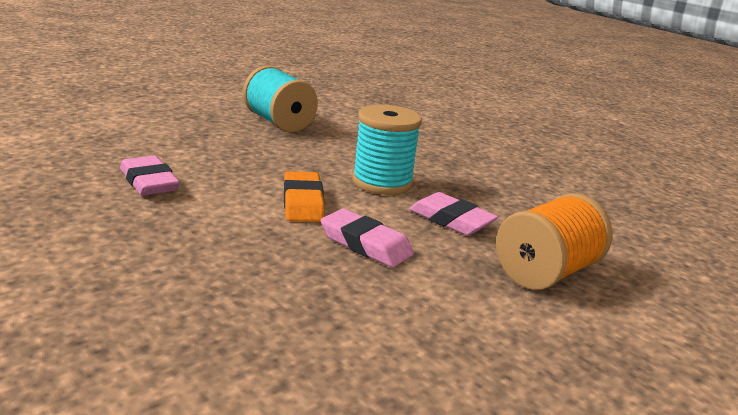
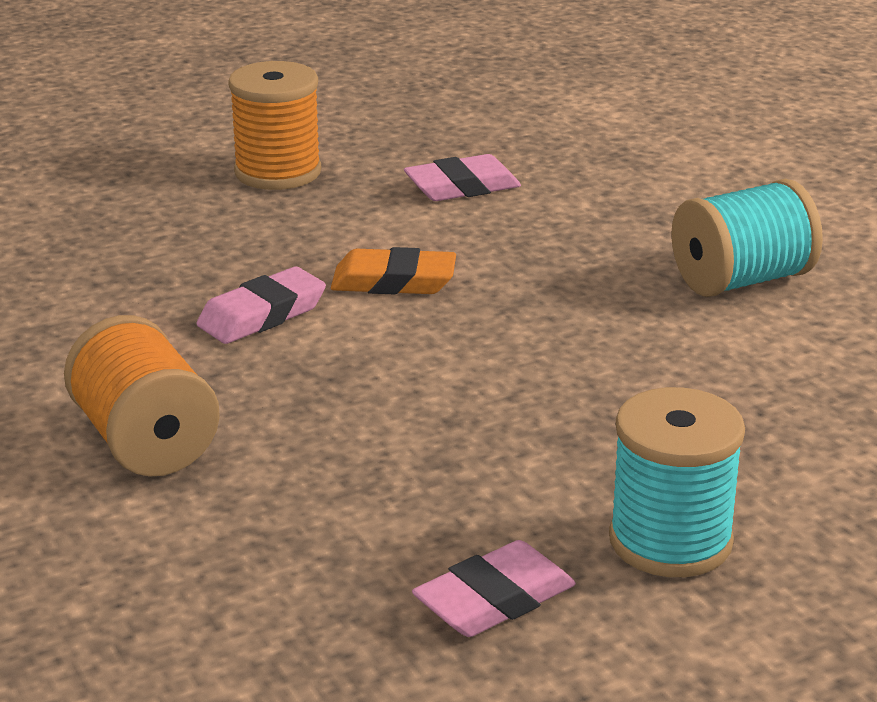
camera: 105 degrees right, 5 degrees up
turquoise spool [352,105,422,195] -> turquoise spool moved to [609,387,745,577]
pink eraser [409,192,498,235] -> pink eraser moved to [412,540,576,637]
none -> orange spool [228,61,321,190]

